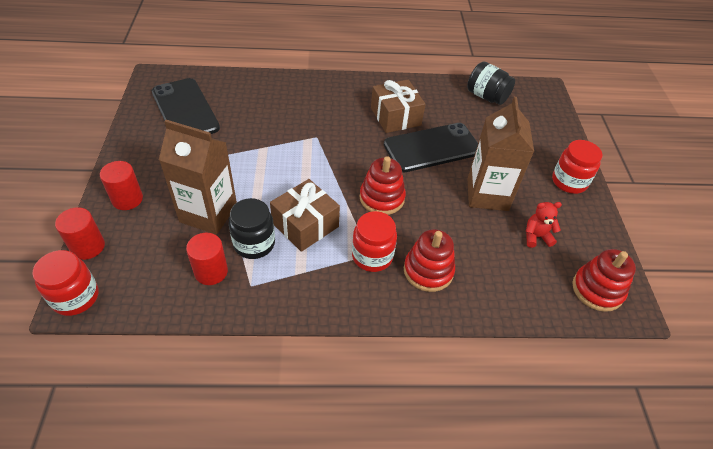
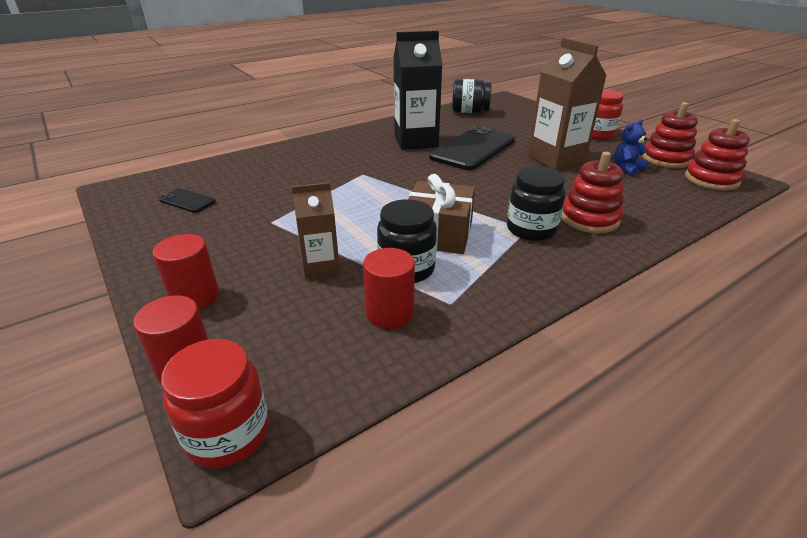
camera: 30 degrees left, 15 degrees down
black phone [152,78,220,134] -> black phone [159,188,216,213], size x0.46
brown carton [159,120,237,235] -> brown carton [292,182,340,279], size x0.57
red jar [352,211,397,272] -> black jar [507,167,565,241]
red stacking toy [360,156,406,215] -> red stacking toy moved to [642,102,698,168]
brown gift [371,79,425,133] -> black carton [393,31,442,150]
red teddy bear [526,202,562,248] -> blue teddy bear [614,119,648,176]

